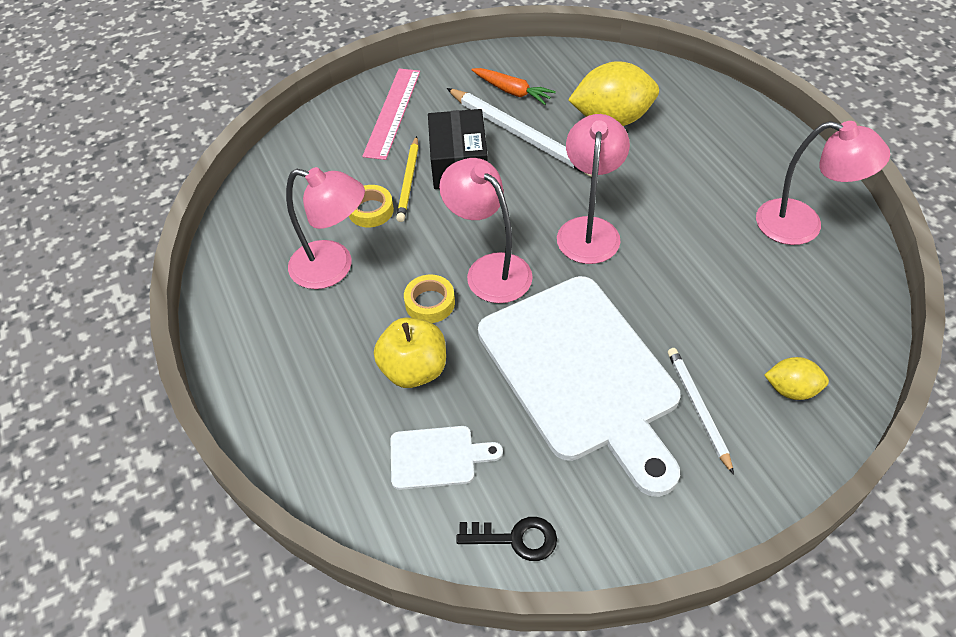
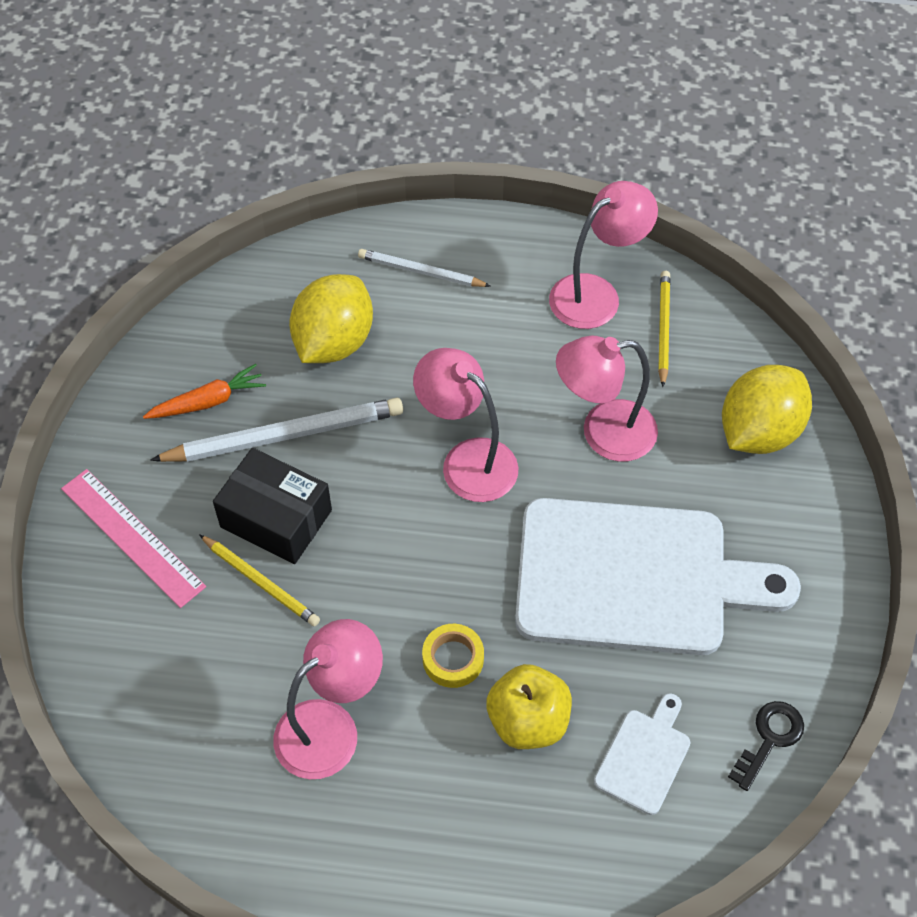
camera: 60 degrees left, 5 degrees up
yellow tape [349,185,394,227] -> none
pink lamp [439,158,533,303] -> pink lamp moved to [556,335,658,462]
white pencil [668,348,734,475] -> white pencil moved to [358,249,490,287]
yellow lemon [764,357,829,400] -> yellow lemon [722,365,812,454], size x1.90
none -> yellow pencil [658,271,670,387]

